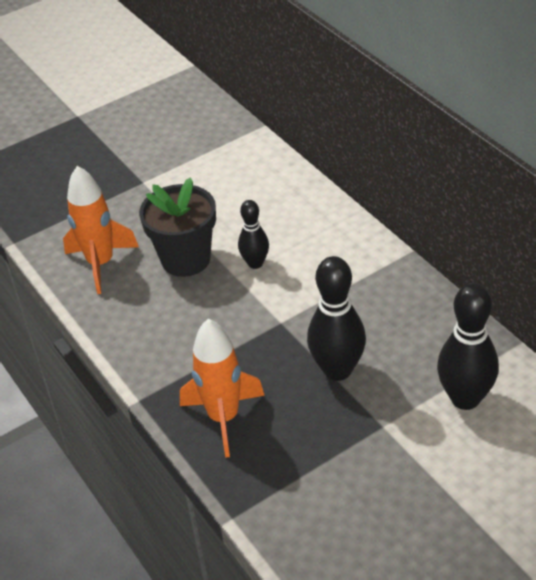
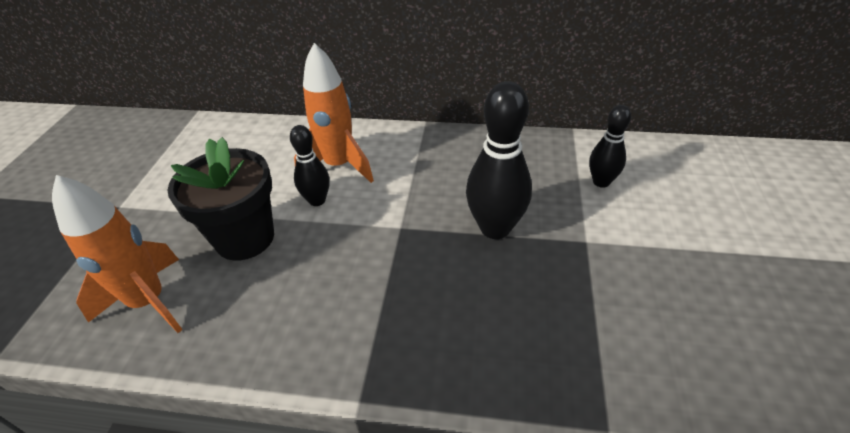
camera: 50 degrees left, 0 degrees up
orange rocket [180,319,265,458] -> orange rocket moved to [294,43,374,183]
black bowling pin [437,283,499,410] -> black bowling pin [589,105,631,188], size x0.59

